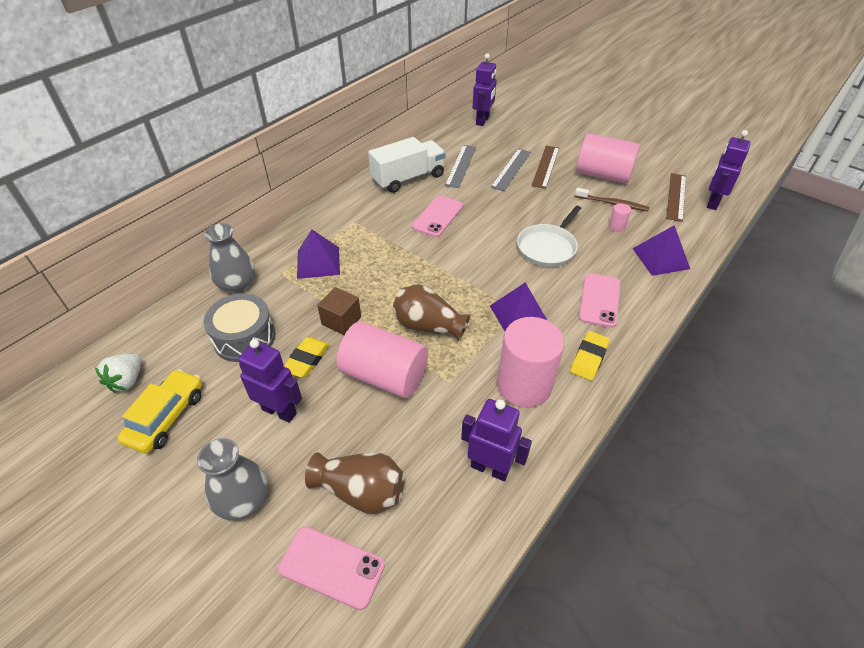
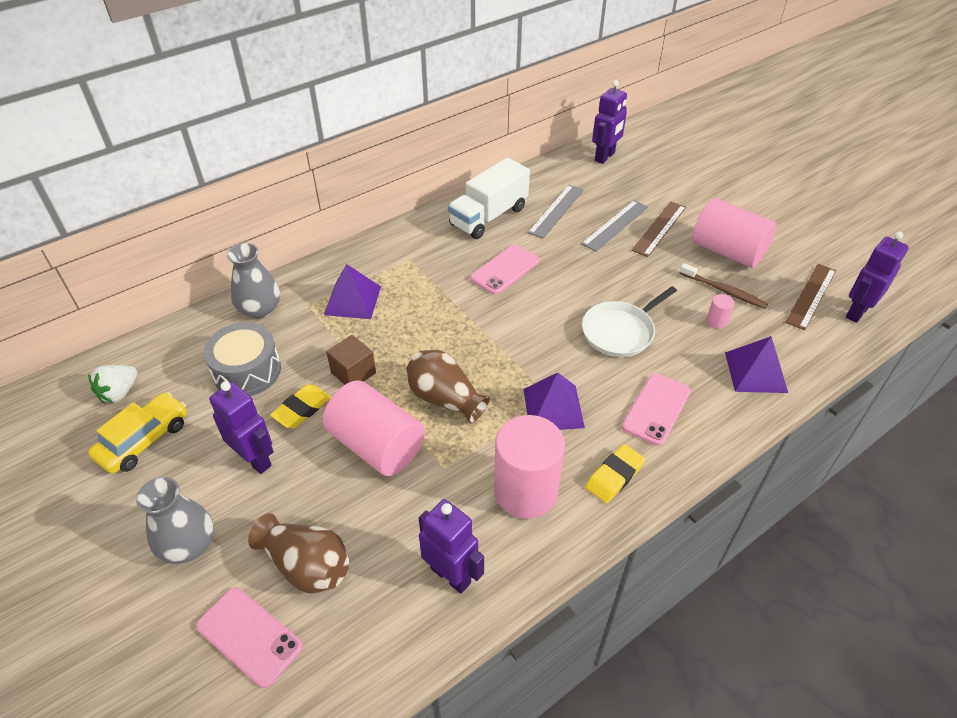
camera: 15 degrees right, 0 degrees up
white truck [368,137,446,193] -> white truck turned 150 degrees clockwise [448,158,530,239]

